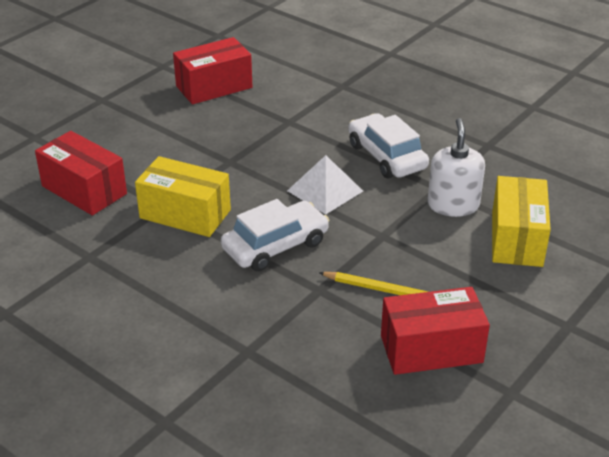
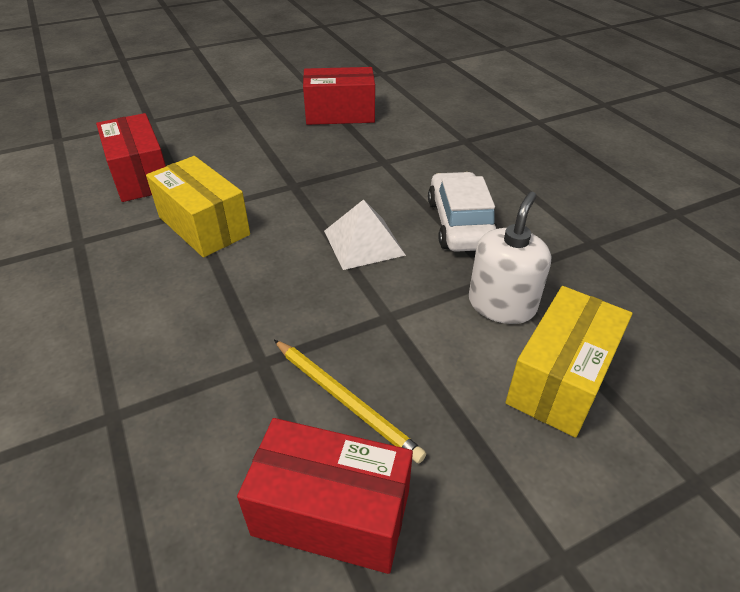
camera: 25 degrees right, 5 degrees up
white car [221,199,329,271] -> none

